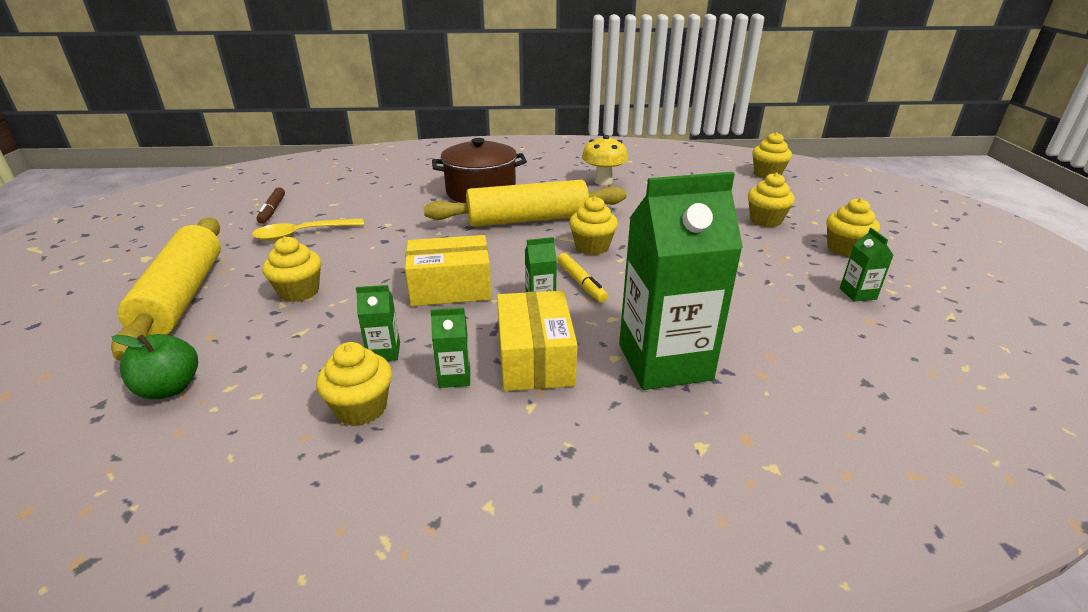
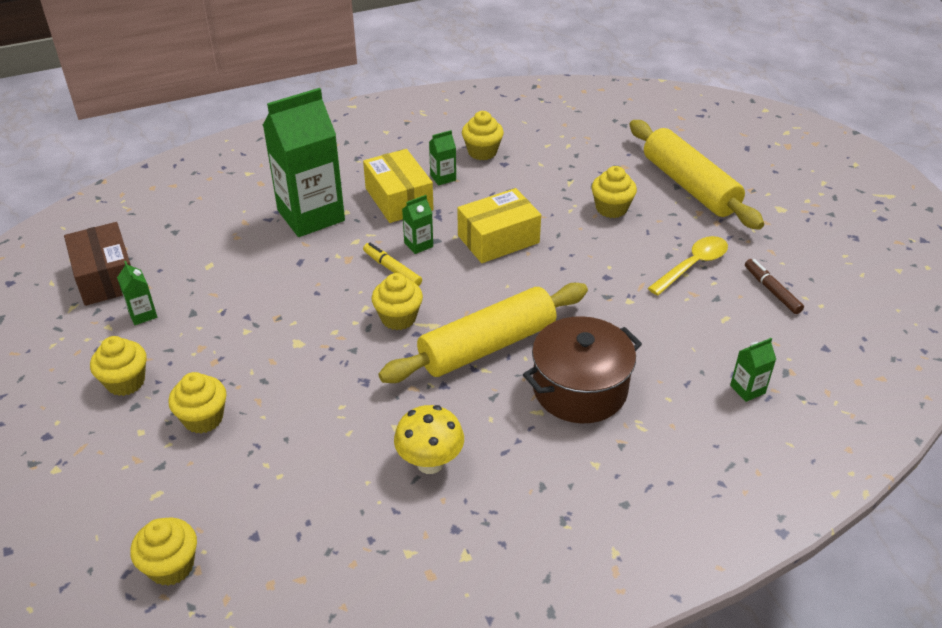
camera: 160 degrees right, 10 degrees up
green apple [112,334,198,399] -> none
green carton [356,285,400,361] -> green carton moved to [730,338,776,402]
none -> brown box [64,222,131,306]

